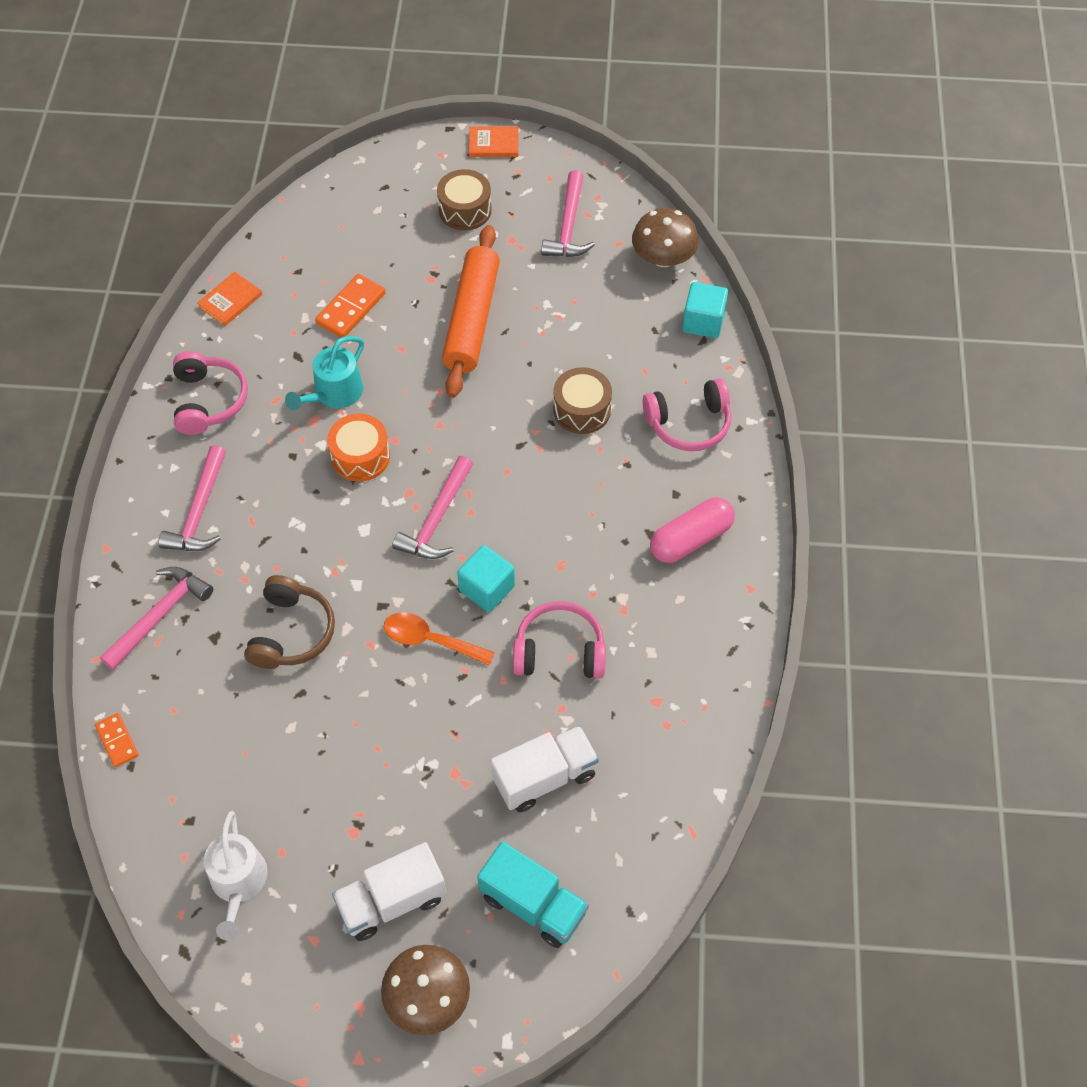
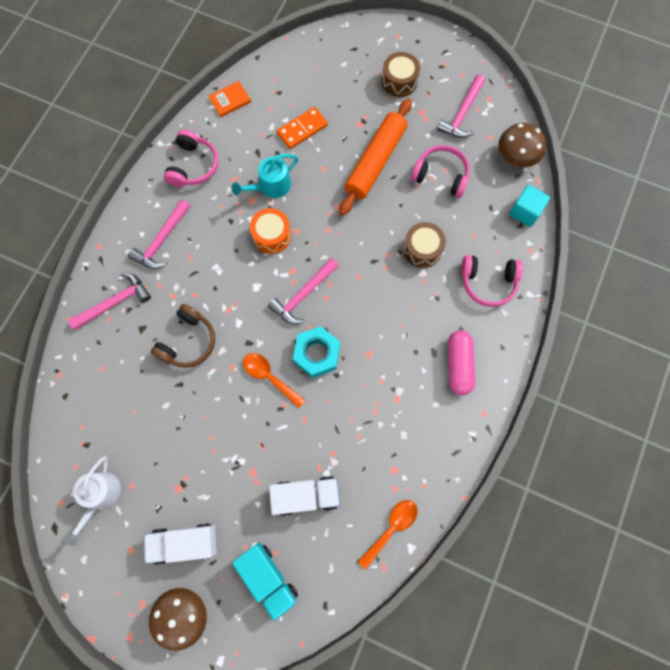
camera: 20 degrees right, 15 degrees up
orange domino [95,713,139,767] -> none
turquoise cube [457,545,515,612] -> turquoise nut [293,326,340,378]
orange book [469,126,519,157] -> none
pink headphones [513,601,606,679] -> pink headphones moved to [411,145,470,198]
pink capsule [650,497,735,563] -> pink capsule turned 75 degrees counterclockwise [448,330,475,395]
none -> orange spoon [358,500,418,569]

